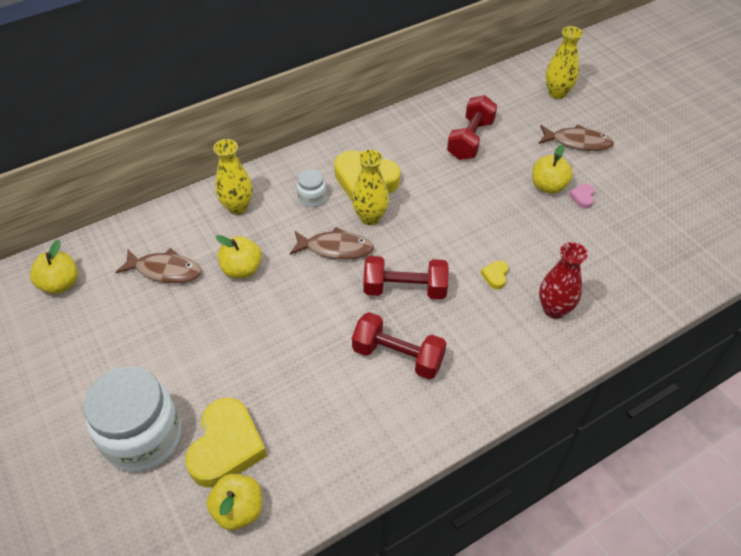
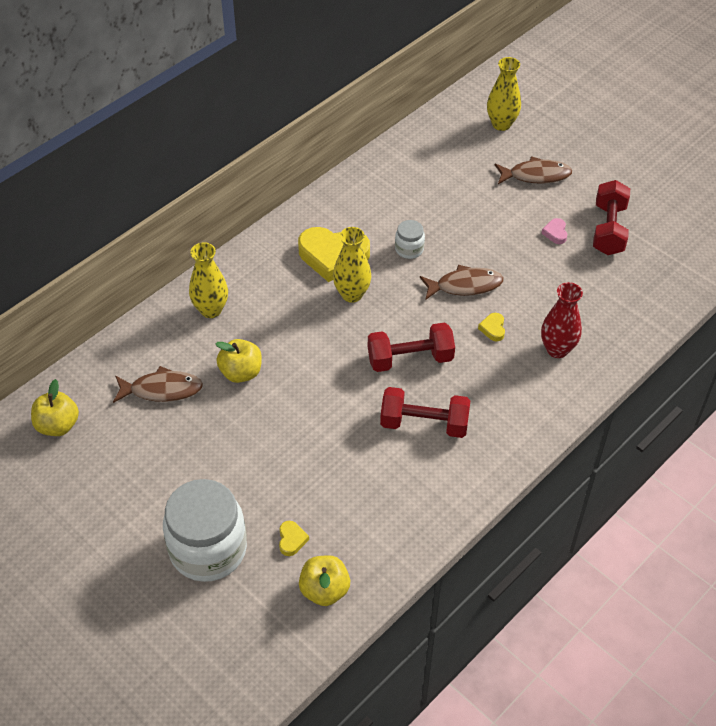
camera: 15 degrees left, 0 degrees up
yellow heart [185,398,267,487] -> yellow heart [279,521,309,556], size x0.42
brown fish [290,227,374,259] -> brown fish moved to [420,265,504,300]
white jar [297,169,326,207] -> white jar moved to [395,220,425,259]
red dumbbell [447,95,497,160] -> red dumbbell moved to [593,180,630,255]
yellow apple [532,144,573,194] -> none

